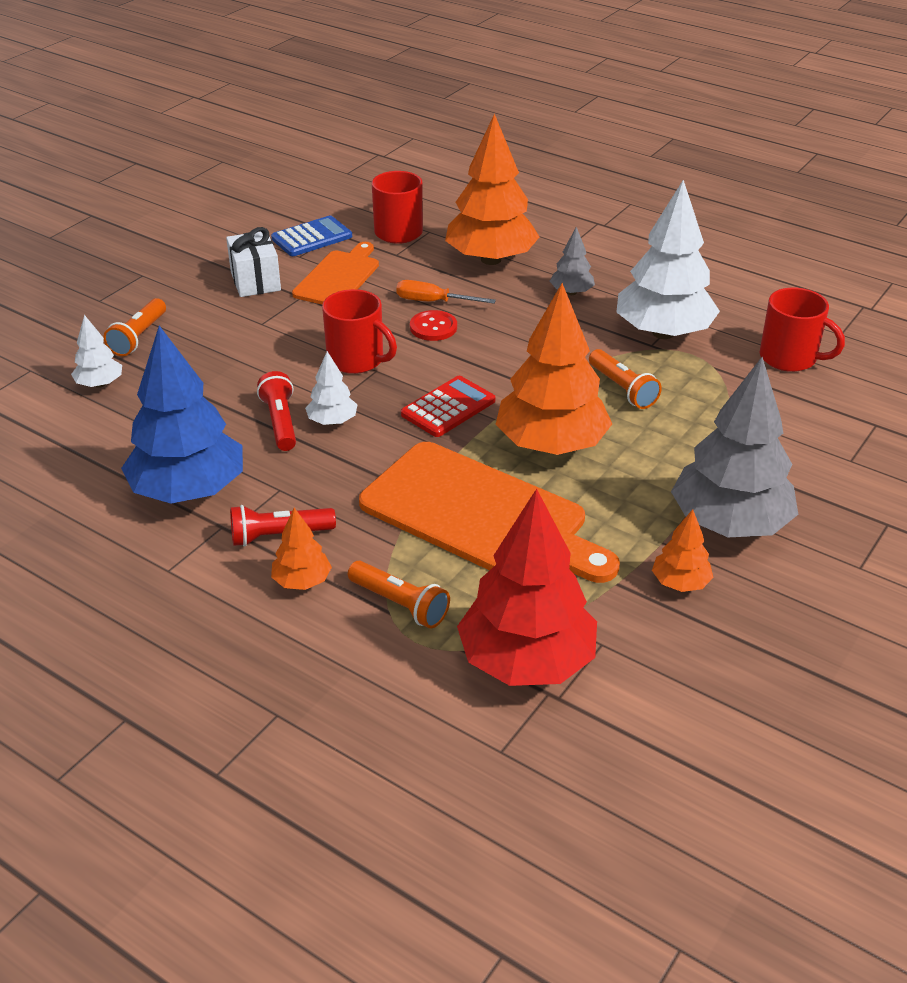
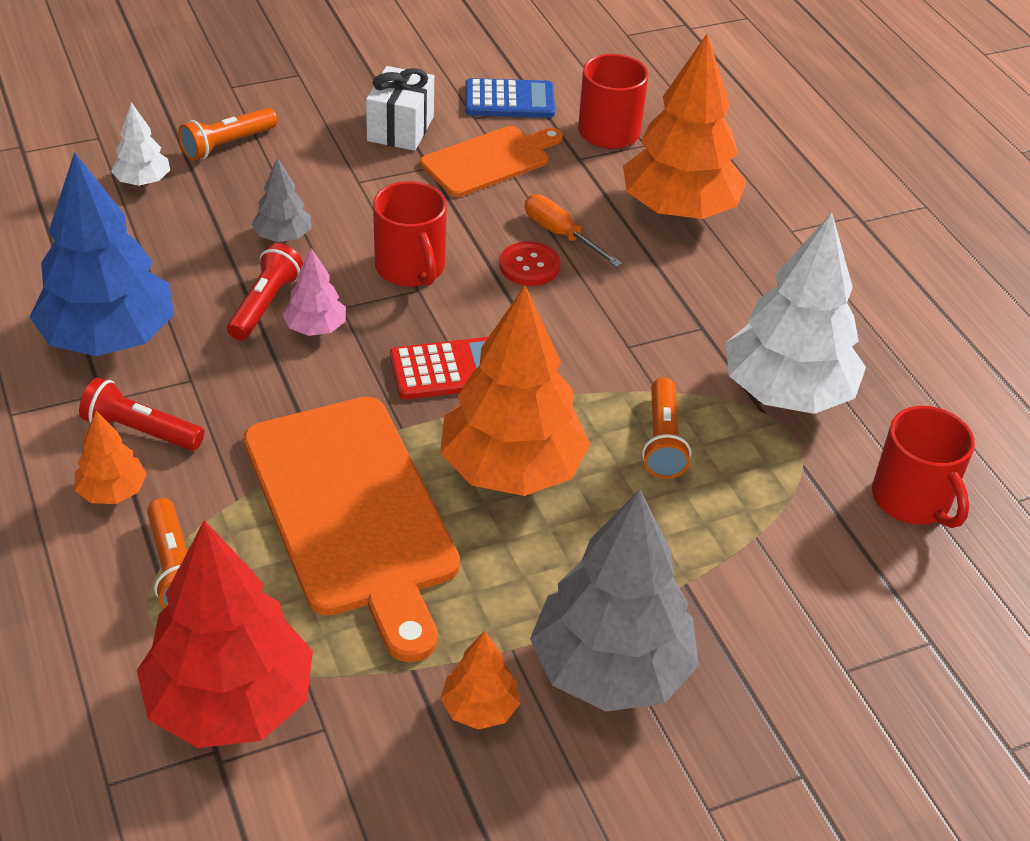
camera: 30 degrees right, 5 degrees up
white tree [305,351,357,425] -> pink tree [282,248,346,336]
grey tree [550,227,595,295] -> grey tree moved to [251,157,311,242]

